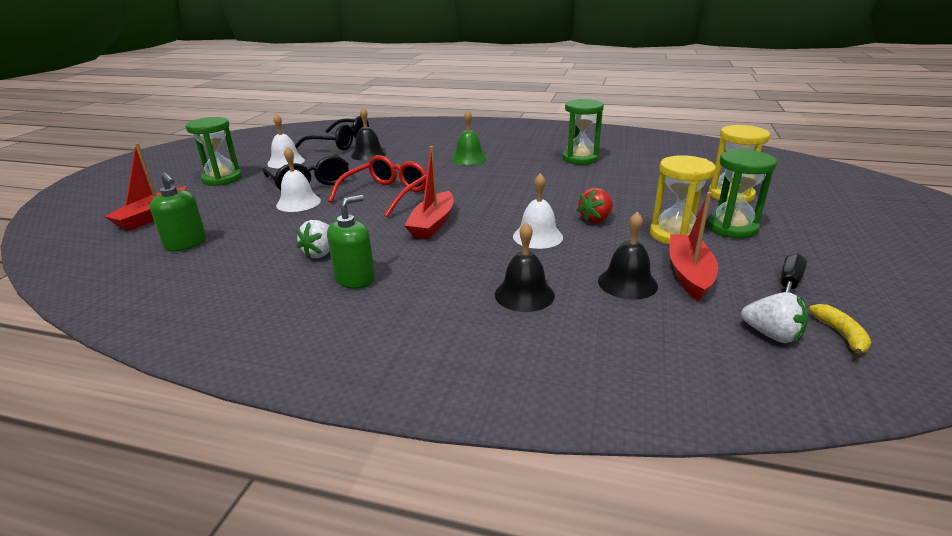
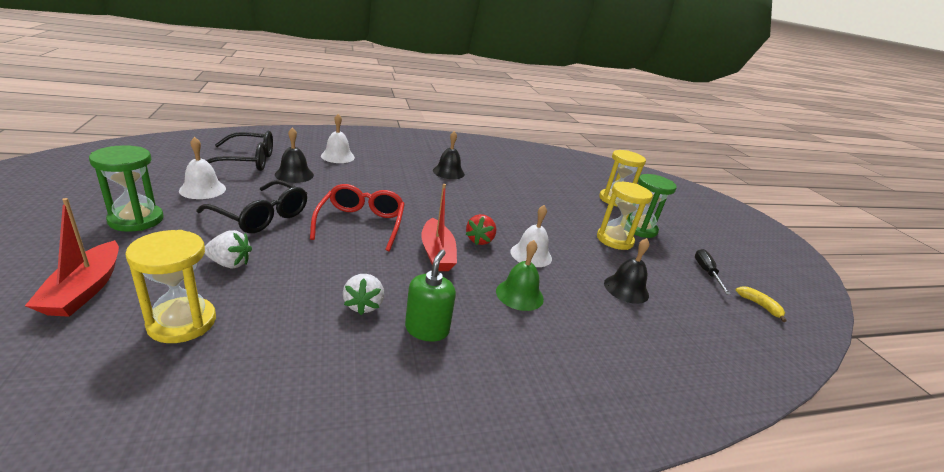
camera: 35 degrees left, 0 degrees up
green soap dispenser [150,172,206,251] -> yellow hourglass [125,230,216,343]
white bell [276,147,321,212] -> white bell moved to [321,114,355,163]
green bell [451,110,487,165] -> green bell moved to [496,240,544,311]
black bell [495,222,555,312] -> black bell moved to [433,131,465,179]
green hourglass [562,99,604,165] -> none
red strawberry [577,188,613,223] -> red strawberry moved to [466,214,496,245]
red boat [669,192,718,301] -> none
white strawberry [741,292,808,343] -> white strawberry moved to [205,230,252,268]

